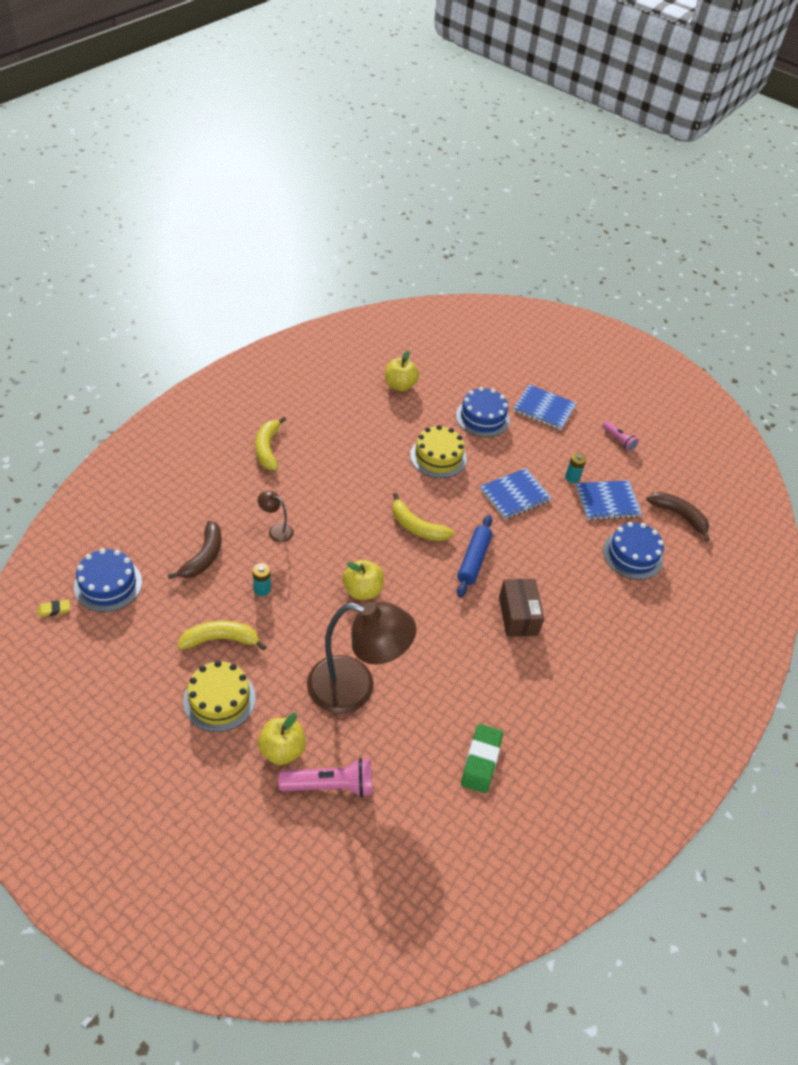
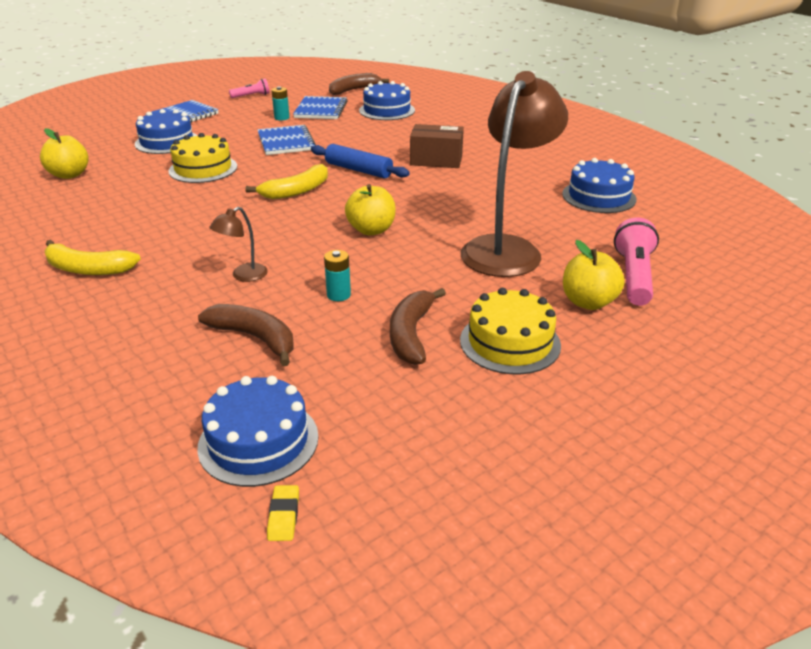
camera: 70 degrees left, 15 degrees down
yellow banana [178,621,267,650] -> brown banana [390,288,446,365]
green eraser [461,724,503,793] -> blue cake [562,158,636,213]

